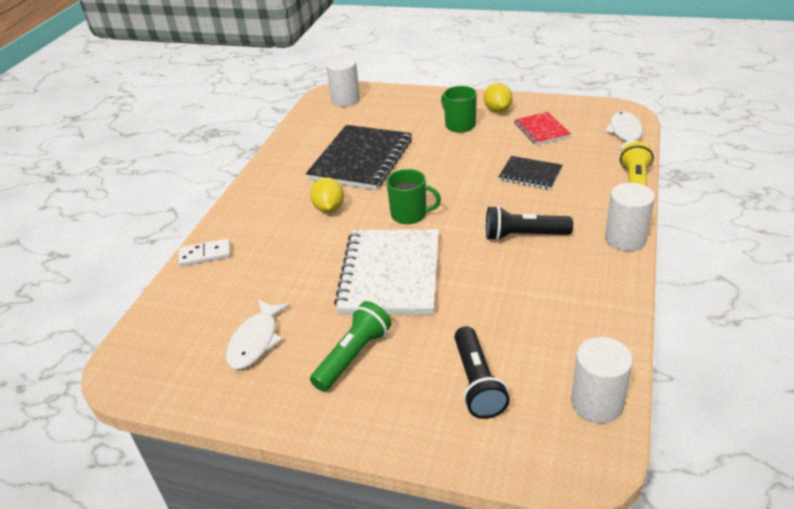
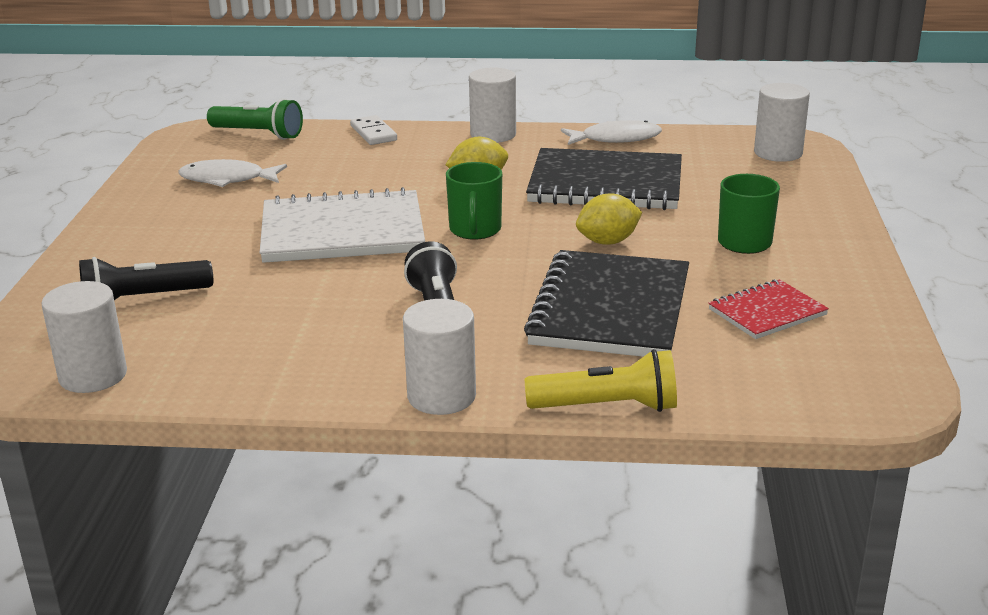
camera: 75 degrees right, 10 degrees down
green flashlight [310,301,391,392] -> green flashlight moved to [207,98,303,140]
yellow lemon [484,83,513,112] -> yellow lemon moved to [576,193,642,245]
black notebook [498,156,562,190] -> black notebook [524,250,689,357], size x1.91
white fish [605,111,643,150] -> white fish moved to [561,120,662,145]
none -> white cylinder [469,67,516,143]

